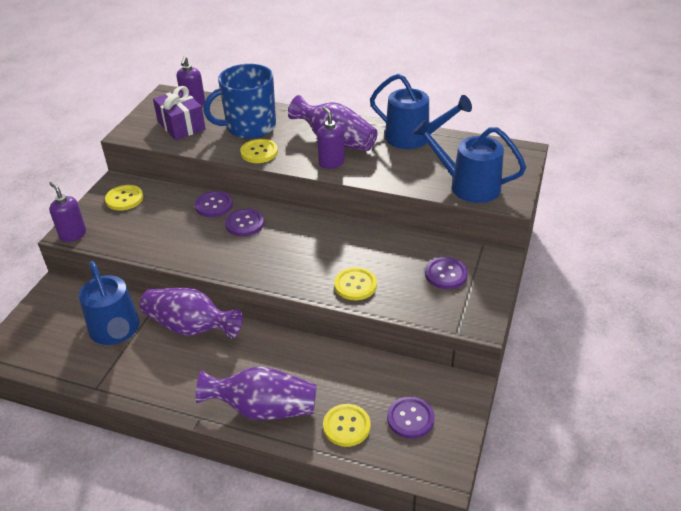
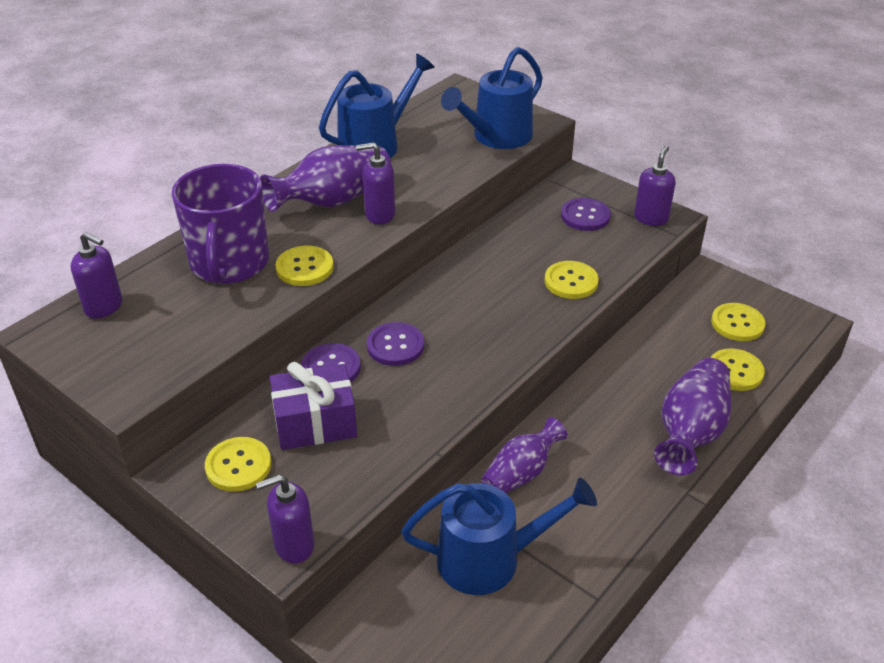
camera: 70 degrees left, 0 degrees up
purple vase [140,288,243,339] -> purple vase [481,417,567,493], size x0.66
purple gift [153,86,206,140] -> purple gift moved to [270,362,357,450]
blue mug [204,64,276,139] -> purple mug [172,164,269,284]
purple button [387,396,435,439] -> yellow button [711,303,766,341]
none -> purple soap dispenser [634,146,676,226]

